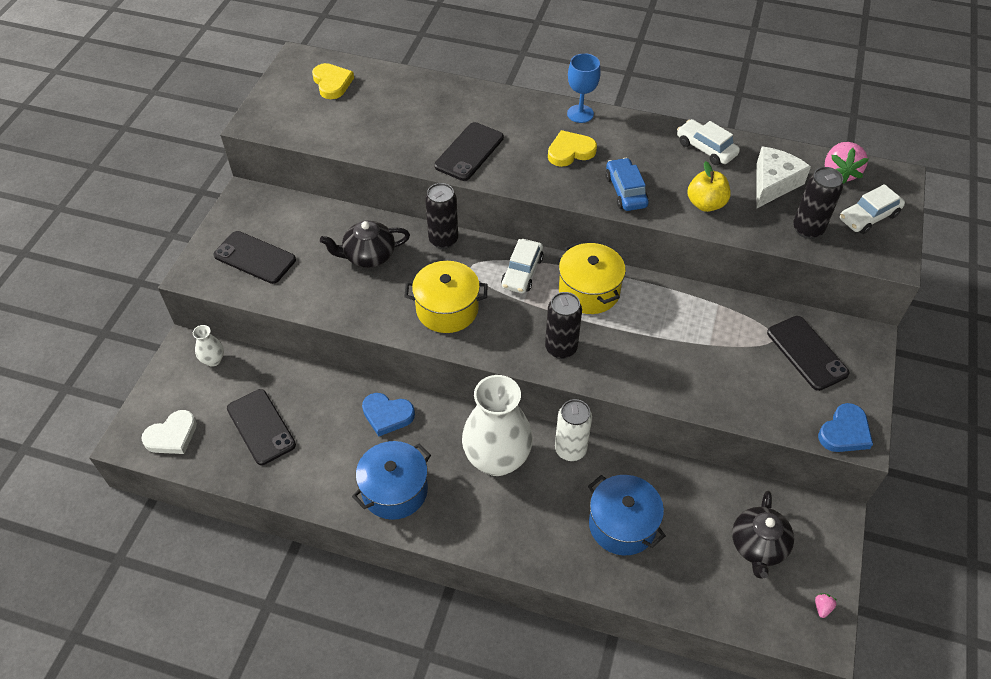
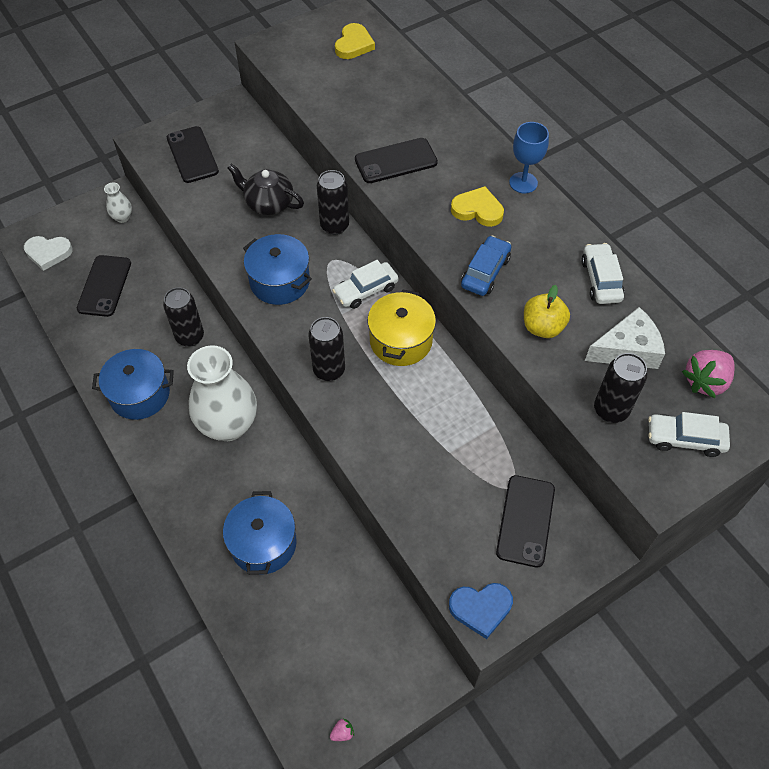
camera: 40 degrees right, 5 degrees up
blue heart [362,393,415,437] -> black can [163,287,204,347]
yellow pot [404,261,488,333] -> blue pot [243,234,312,305]
white can [555,399,592,461] -> none
black teapot [732,491,794,579] -> none

